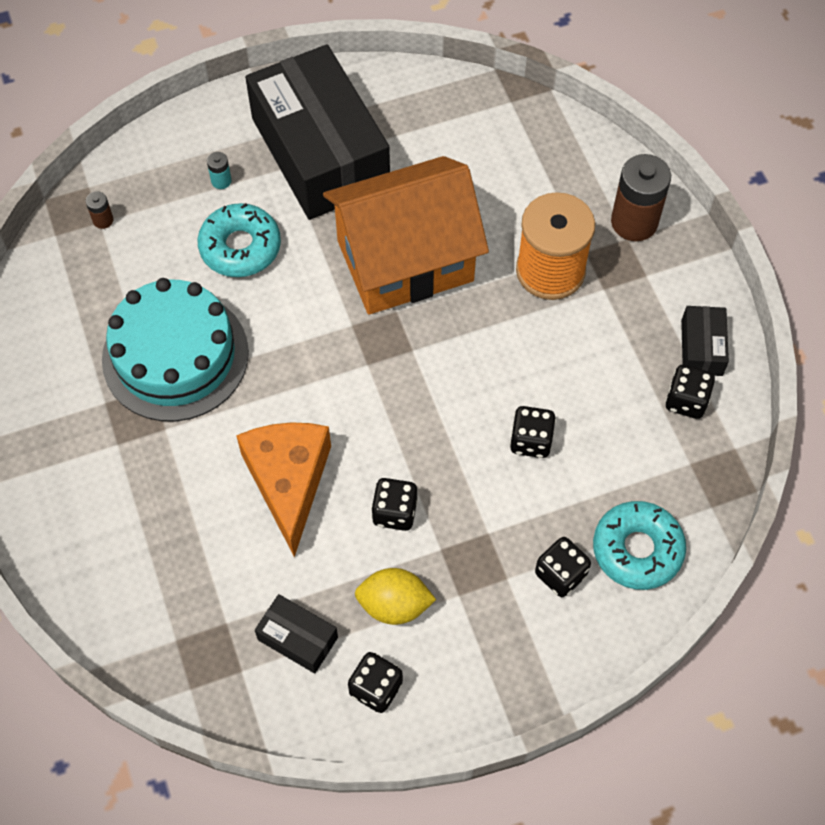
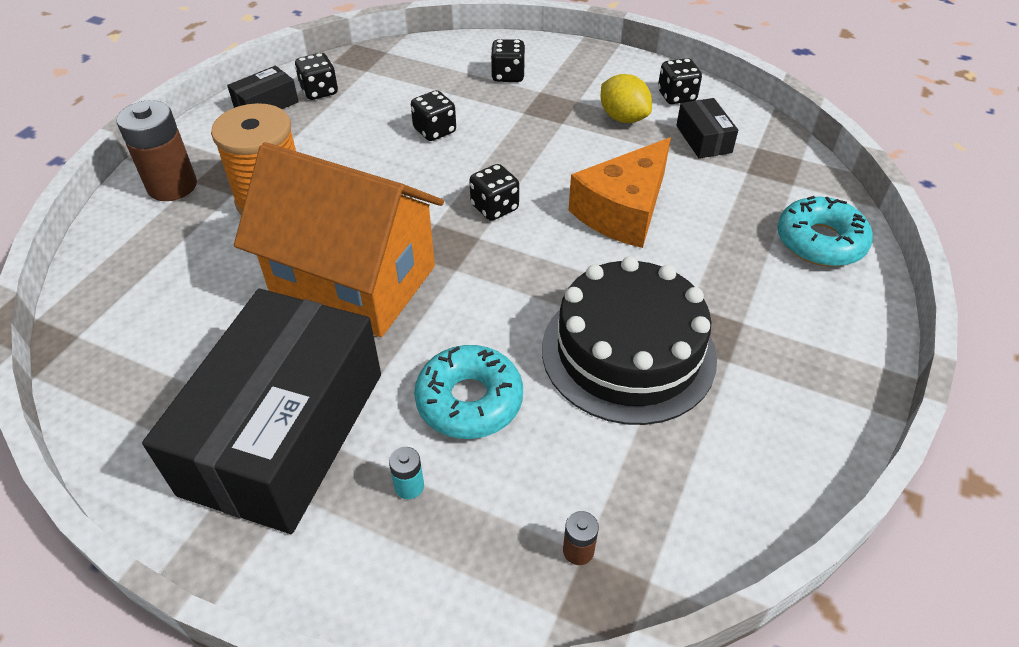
camera: 135 degrees left, 15 degrees down
turquoise cake [102,278,249,422] -> black cake [542,256,717,425]
black dice [371,478,418,531] -> black dice moved to [469,164,519,221]
turquoise donut [593,501,686,590] -> turquoise donut moved to [777,196,873,267]

